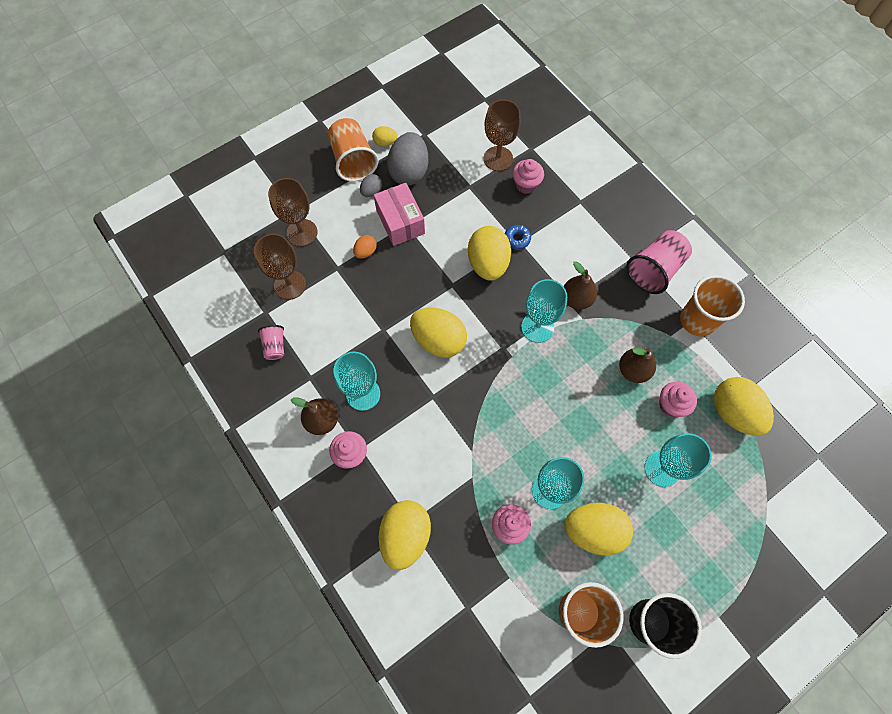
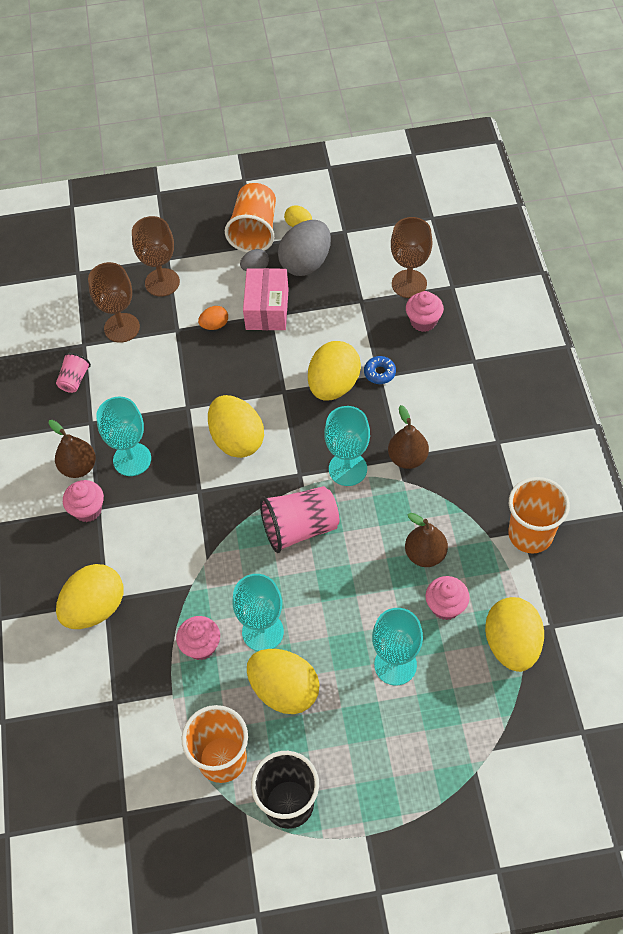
camera: 30 degrees right, 10 degrees down
pink cup [626,230,692,294] -> pink cup moved to [260,486,339,553]

